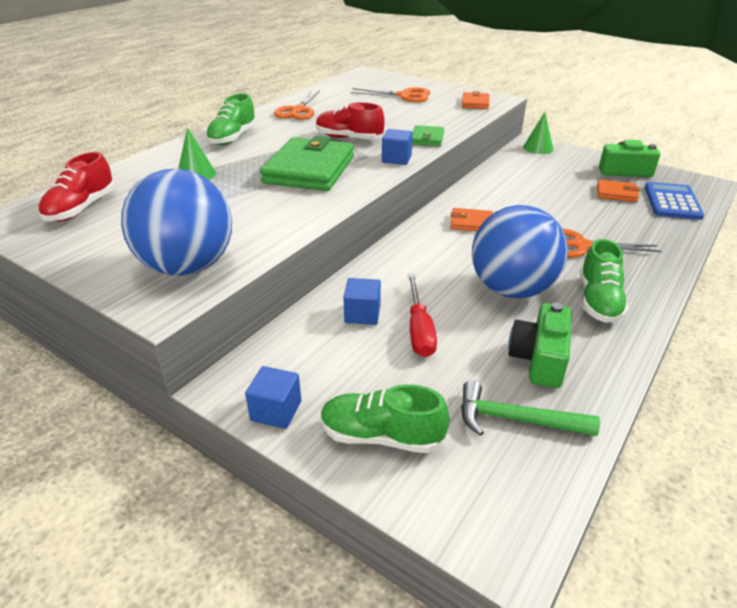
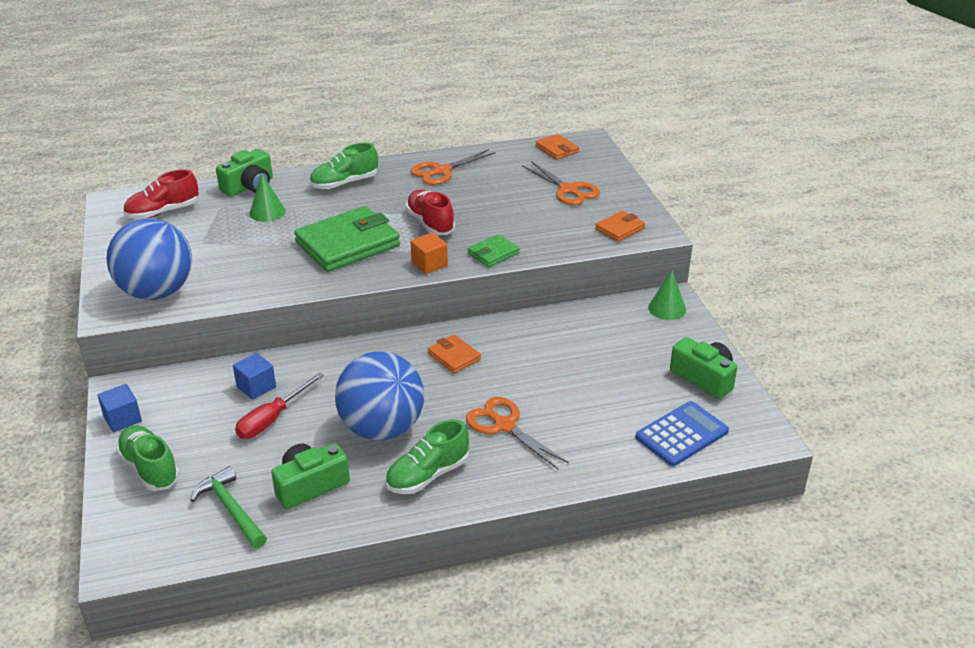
camera: 40 degrees right, 0 degrees up
blue cube [382,129,413,165] -> orange cube [410,232,448,274]
orange wallet [597,180,640,202] -> orange wallet moved to [536,134,579,160]
none -> green camera [216,149,273,196]

